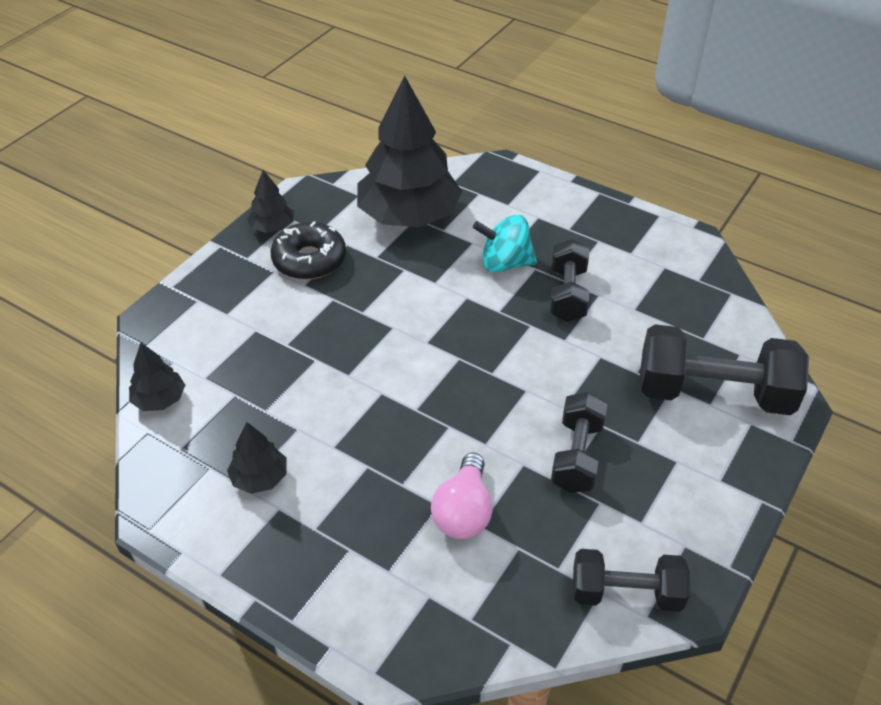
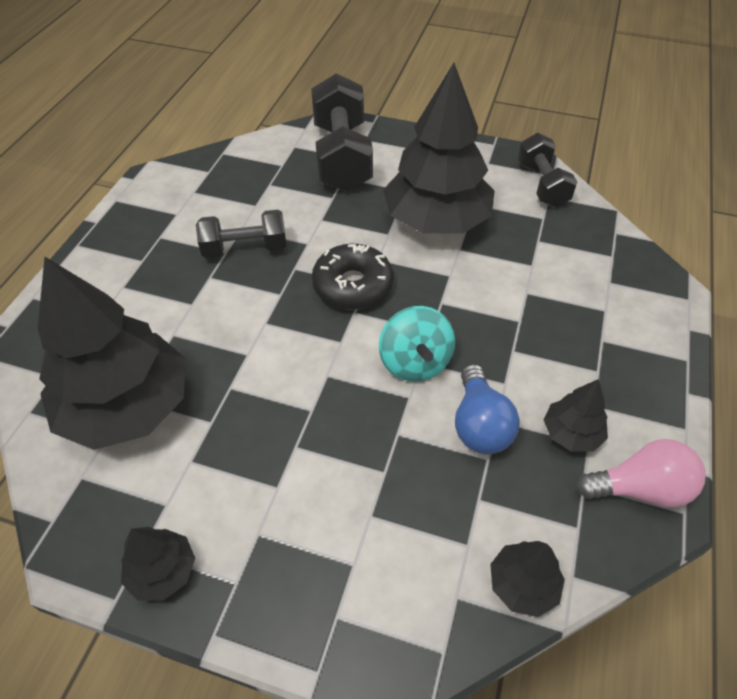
camera: 105 degrees left, 5 degrees up
black donut [271,221,346,280] -> black donut moved to [312,243,393,310]
pink light bulb [431,453,493,539] -> pink light bulb moved to [576,439,706,508]
turquoise spinning top [473,215,537,273] -> turquoise spinning top moved to [379,306,455,382]
black dumbbell [551,392,607,493] -> black tree [383,63,494,234]
none -> blue light bulb [455,364,520,454]

